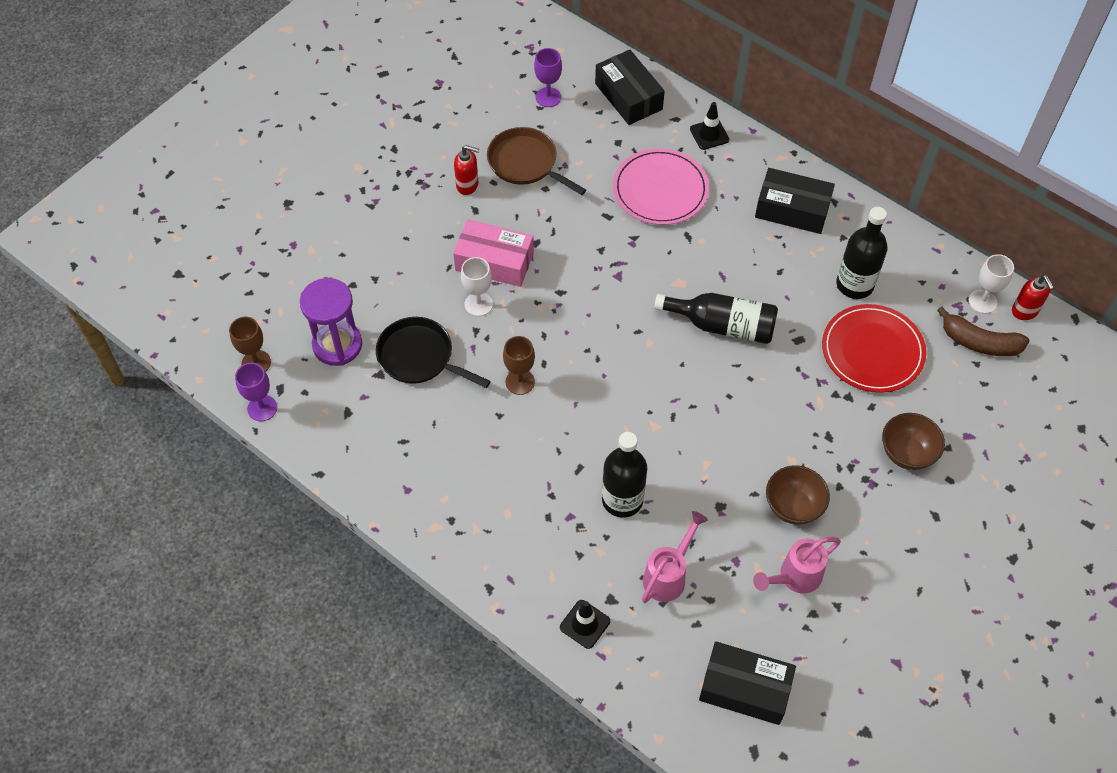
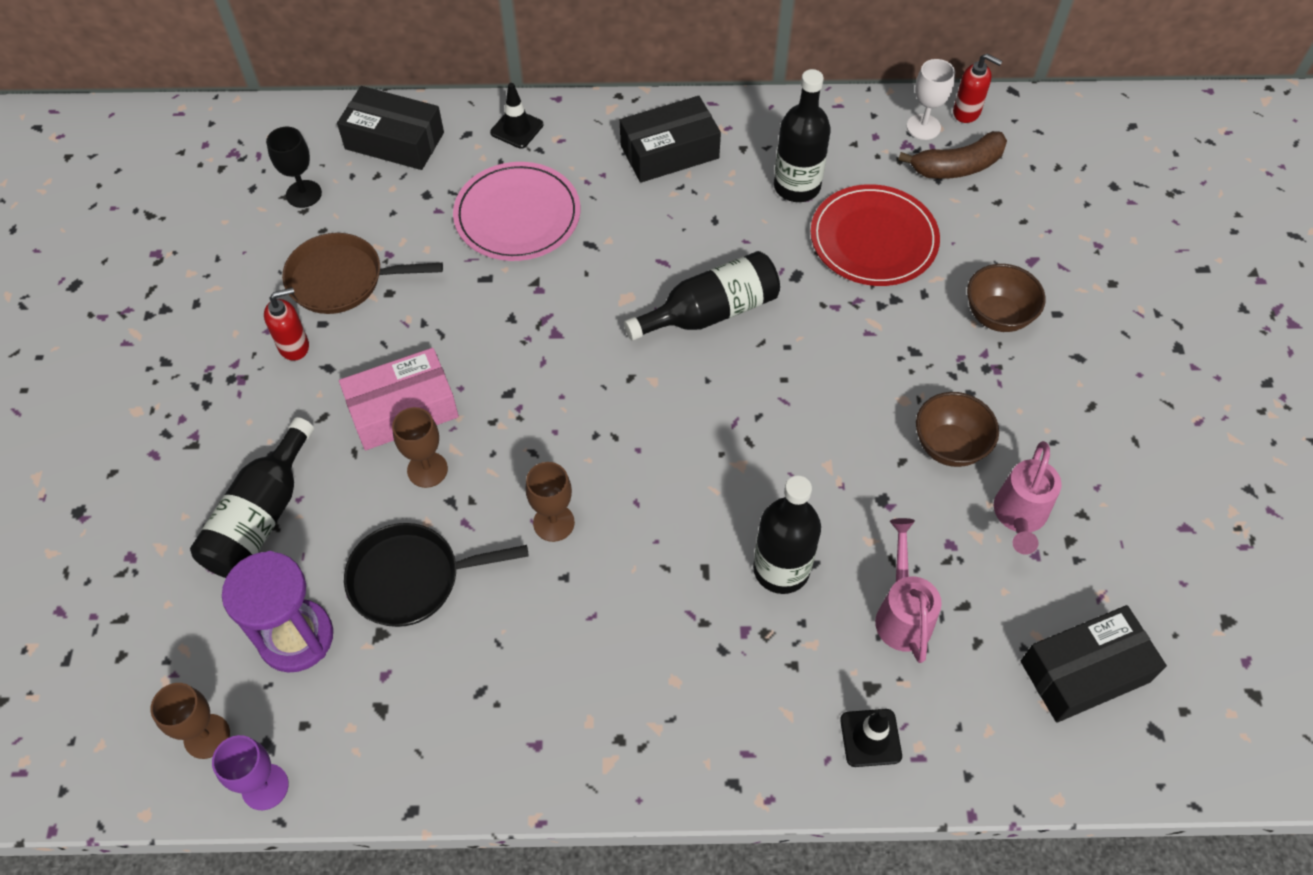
camera: 40 degrees left, 0 degrees up
white goblet [461,257,493,316] -> brown goblet [392,407,448,488]
purple goblet [534,48,562,107] -> black goblet [266,127,322,208]
none -> black bottle [190,417,314,578]

